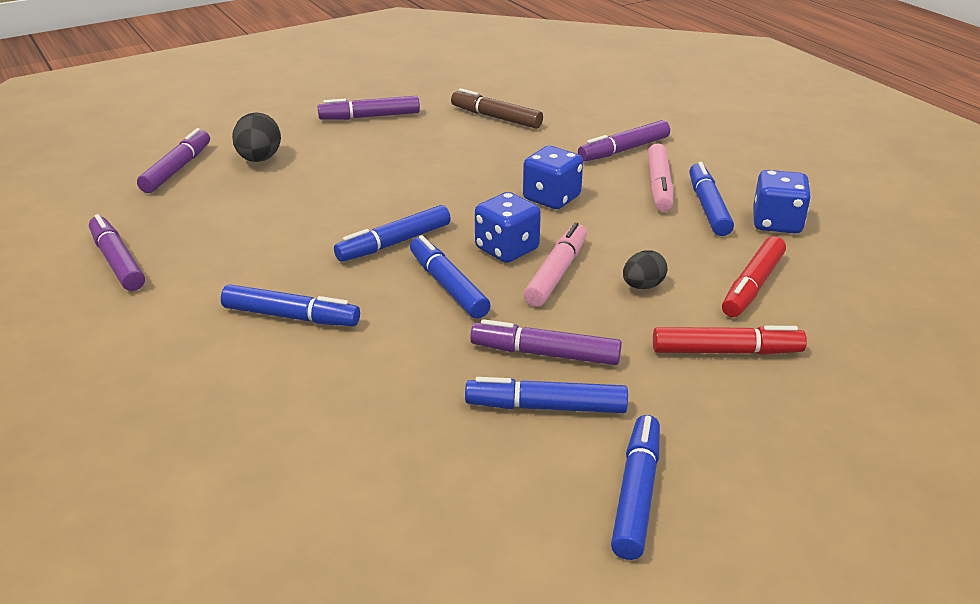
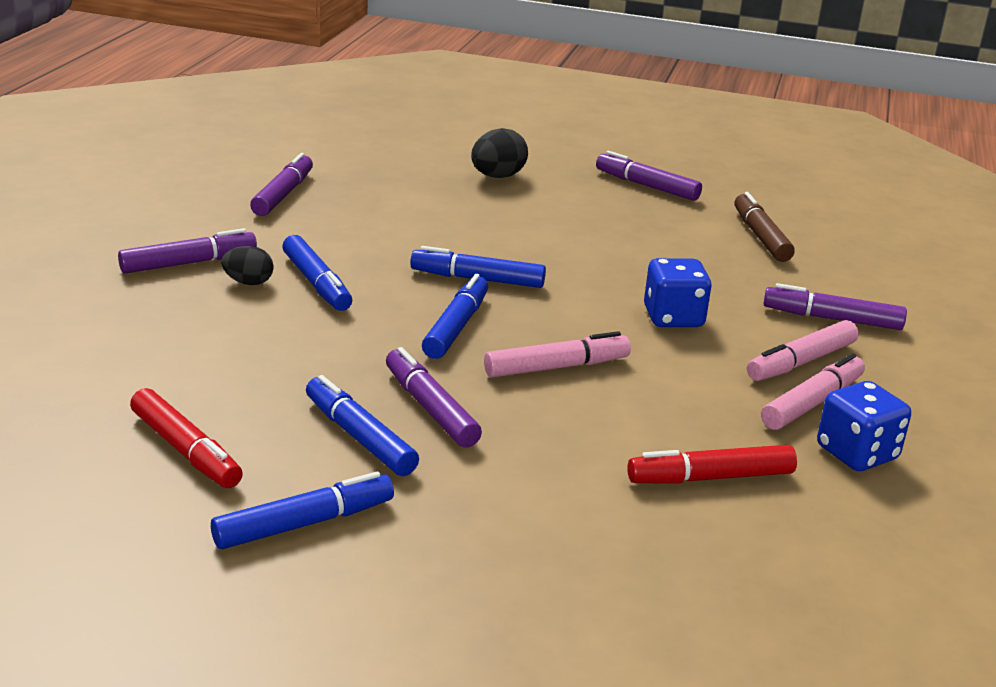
camera: 45 degrees right, 5 degrees down
purple marker [137,128,210,193] -> purple marker moved to [118,228,257,274]
blue dice [475,192,541,263] -> none
black egg [623,250,667,289] -> black egg moved to [221,246,274,285]
red marker [653,326,807,355] -> red marker moved to [130,388,243,488]
blue marker [689,162,734,236] -> pink marker [761,353,865,430]

